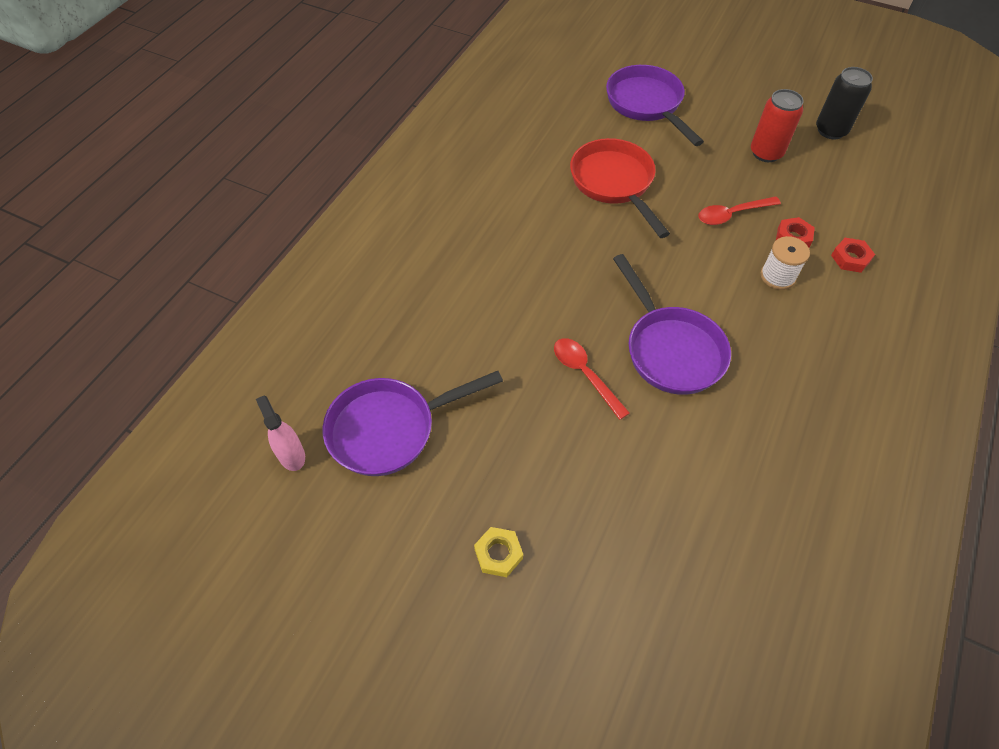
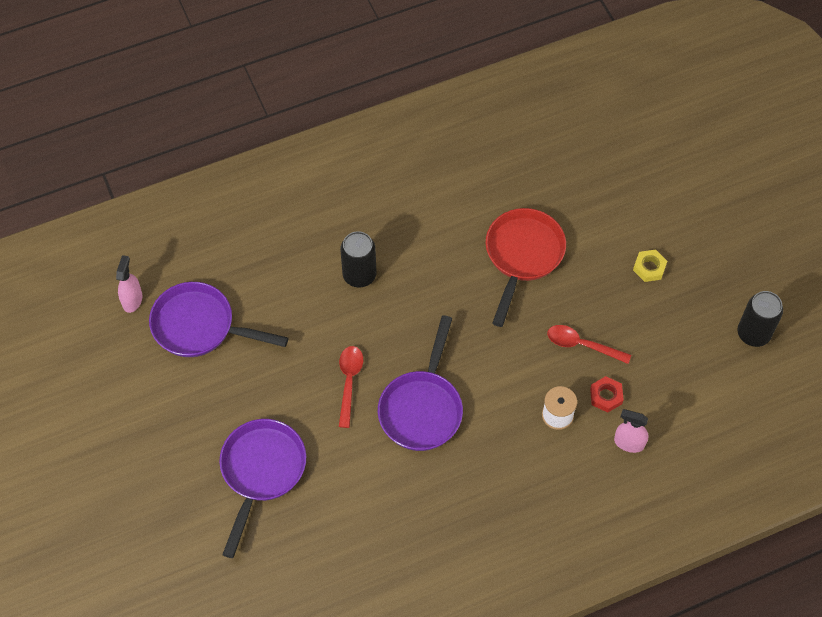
camera: 40 degrees right, 5 degrees up
yellow nut [474,527,523,577] -> yellow nut moved to [633,250,667,282]
purple pan [606,65,704,146] -> purple pan moved to [219,419,306,558]
red can [751,89,804,162] -> none
red nut [831,238,875,273] -> pink spray bottle [614,409,649,453]
none -> black can [340,231,376,287]

